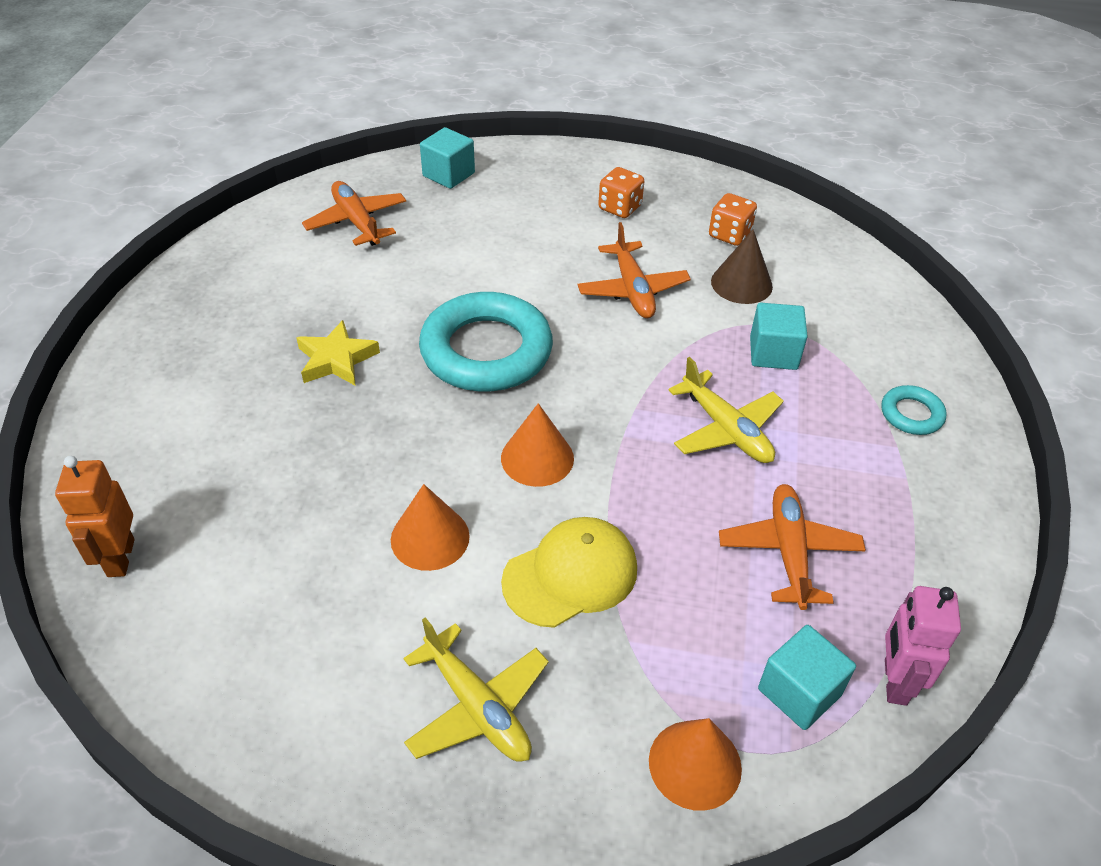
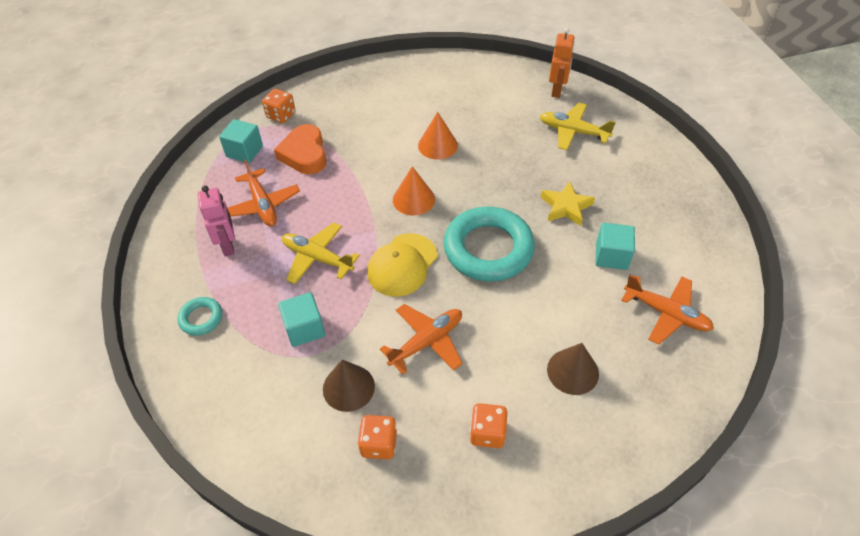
camera: 155 degrees right, 5 degrees up
orange robot [55,456,135,577] -> orange robot turned 45 degrees clockwise [549,28,575,98]
yellow plane [403,618,549,761] -> yellow plane moved to [540,103,616,150]
turquoise cube [420,127,475,189] -> turquoise cube moved to [596,223,635,270]
yellow cap [501,517,637,628] -> yellow cap moved to [367,233,437,297]
orange plane [578,222,691,318] -> orange plane turned 90 degrees clockwise [380,304,463,374]
orange cone [649,718,742,811] -> orange dice [262,89,295,123]
pink robot [885,586,961,706] -> pink robot moved to [198,185,235,256]
none -> orange heart [274,124,326,174]
none -> brown cone [547,343,599,395]

